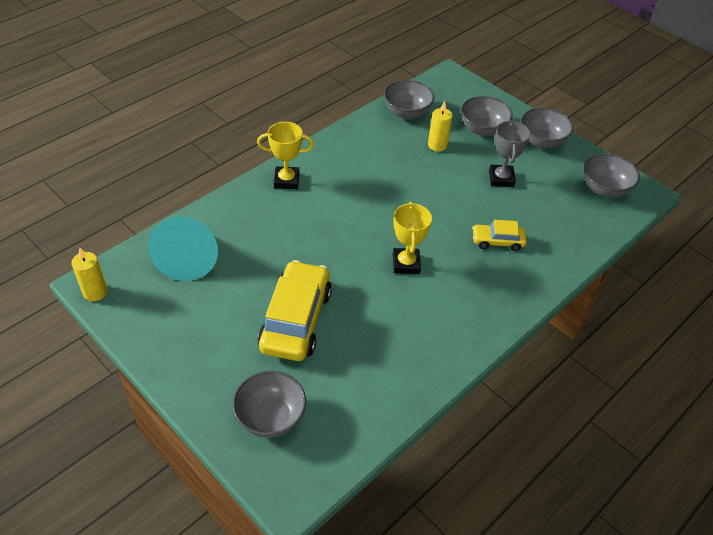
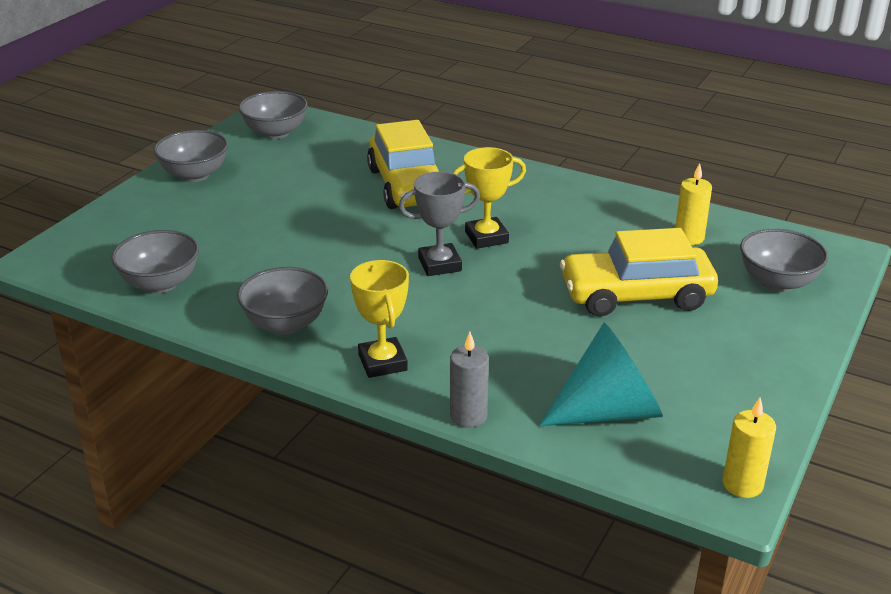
camera: 105 degrees left, 15 degrees down
yellow candle [428,101,453,152] -> yellow candle moved to [675,163,712,245]
grey bowl [461,96,513,137] -> grey bowl moved to [237,267,328,335]
yellow car [472,220,527,251] -> yellow car [367,120,439,209], size x1.91
grey trophy [489,120,531,187] -> grey trophy moved to [399,172,480,276]
none -> grey candle [450,332,489,428]

